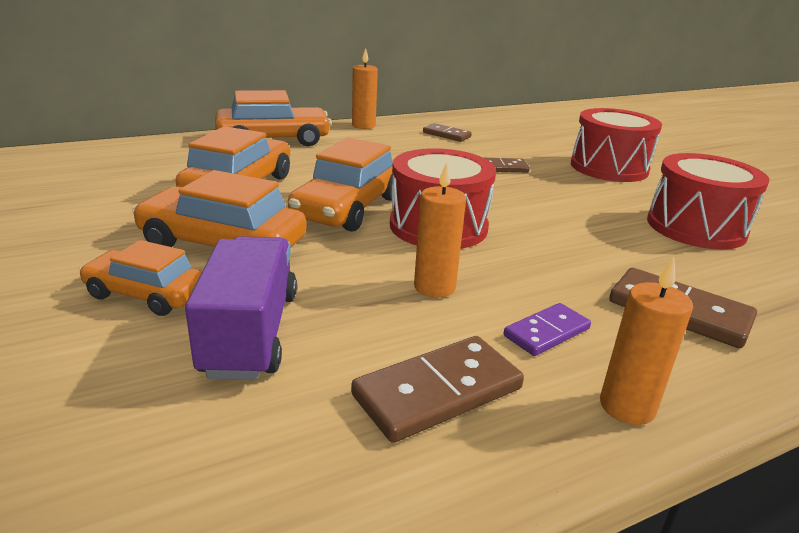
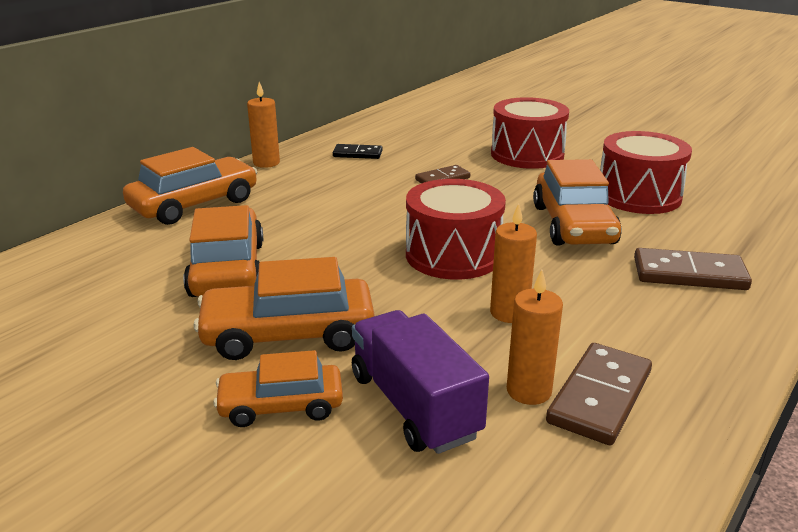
camera: 25 degrees left, 0 degrees up
orange car [288,137,393,232] -> orange car moved to [533,159,622,245]
brown domino [423,123,472,142] -> black domino [333,144,383,159]
purple domino [504,303,591,356] -> none
orange candle [600,258,693,425] -> orange candle moved to [507,270,563,405]

